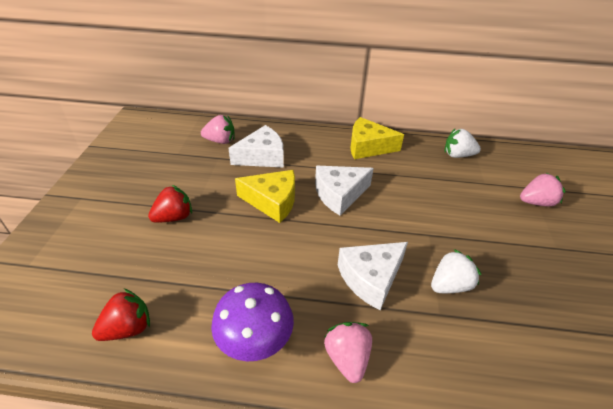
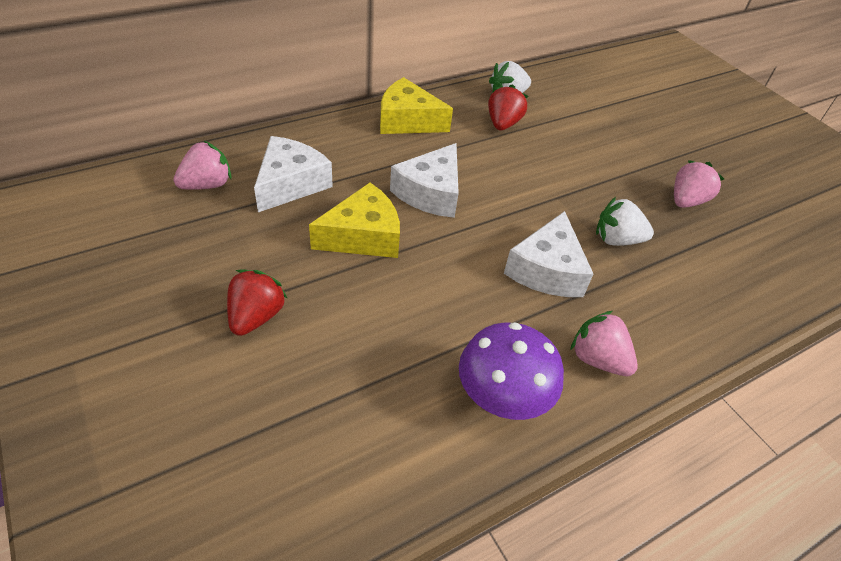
camera: 40 degrees left, 5 degrees up
red strawberry [92,288,150,341] -> red strawberry moved to [488,84,528,130]
yellow cheese [350,117,404,159] -> yellow cheese turned 45 degrees clockwise [380,77,453,134]
white strawberry [431,249,481,293] -> white strawberry turned 105 degrees counterclockwise [596,197,654,246]
pink strawberry [520,173,565,206] -> pink strawberry moved to [674,160,724,208]

